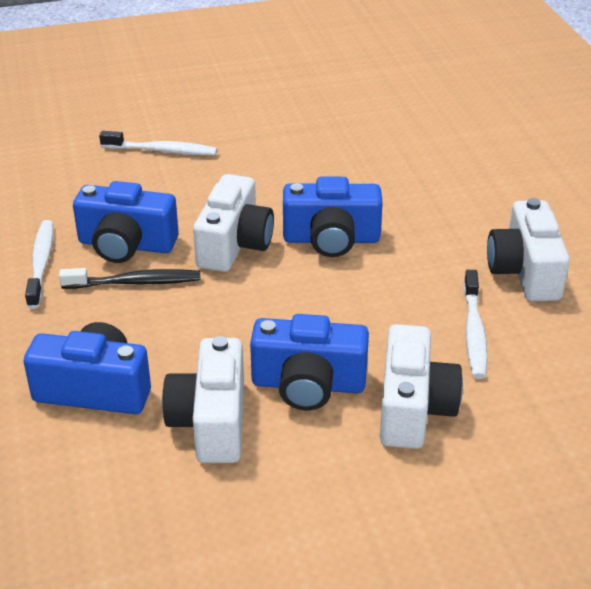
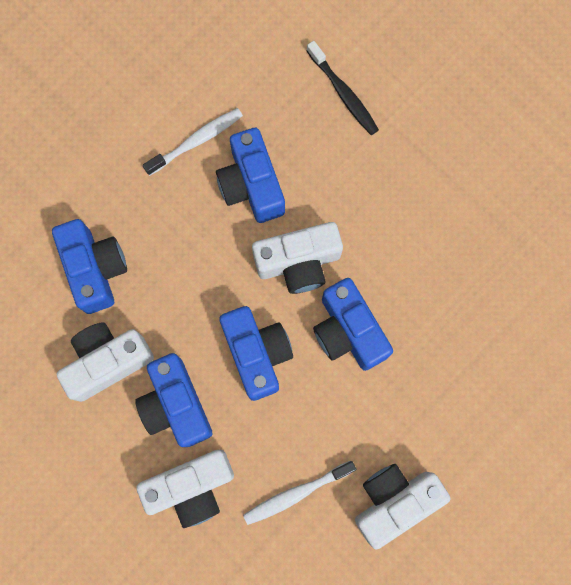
camera: 60 degrees right, 40 degrees up
black toothbrush [59,268,200,289] -> black toothbrush moved to [307,41,379,135]
white toothbrush [99,131,217,155] -> none
none -> blue camera [219,306,293,401]

